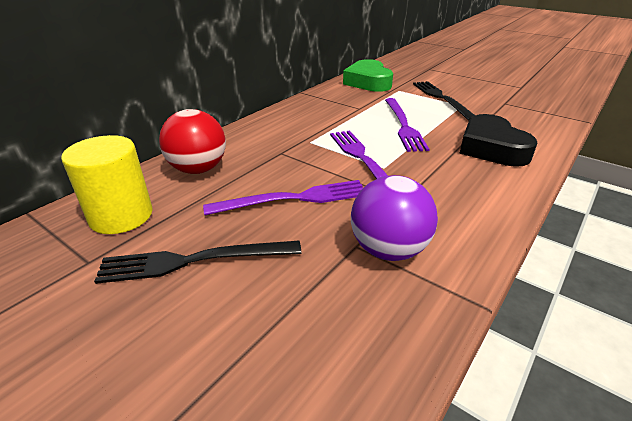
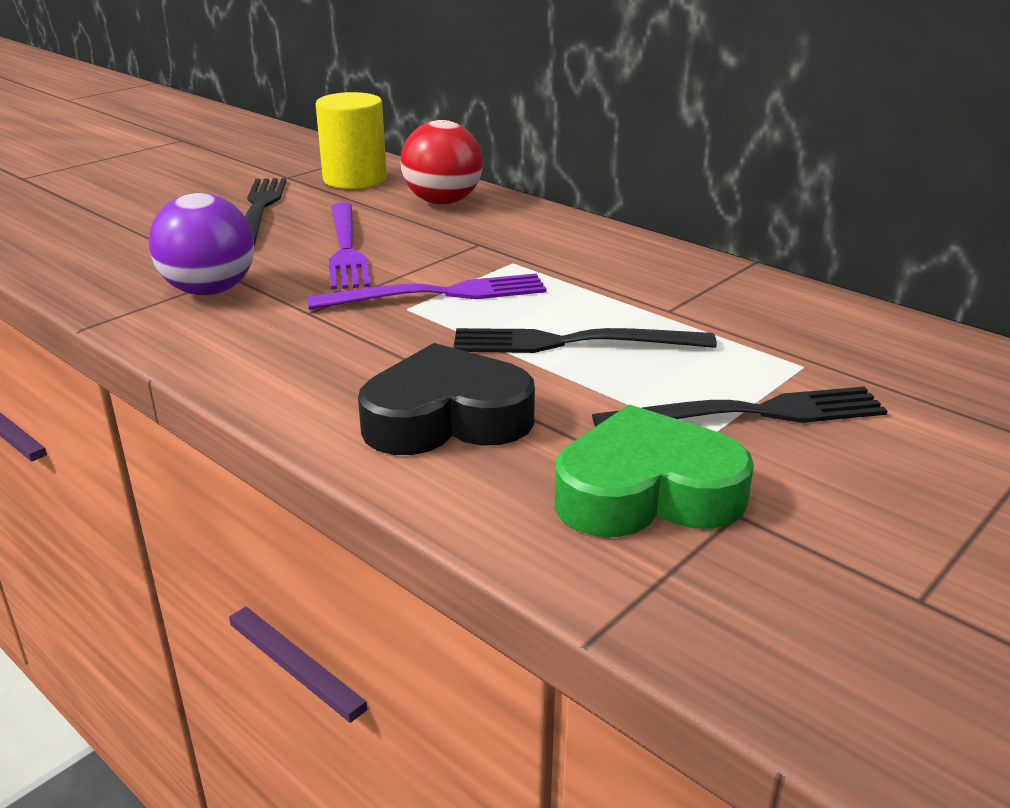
camera: 95 degrees right, 5 degrees down
green heart [343,59,393,92] -> green heart moved to [555,404,754,537]
purple fork [385,98,429,152] -> black fork [454,328,717,353]

